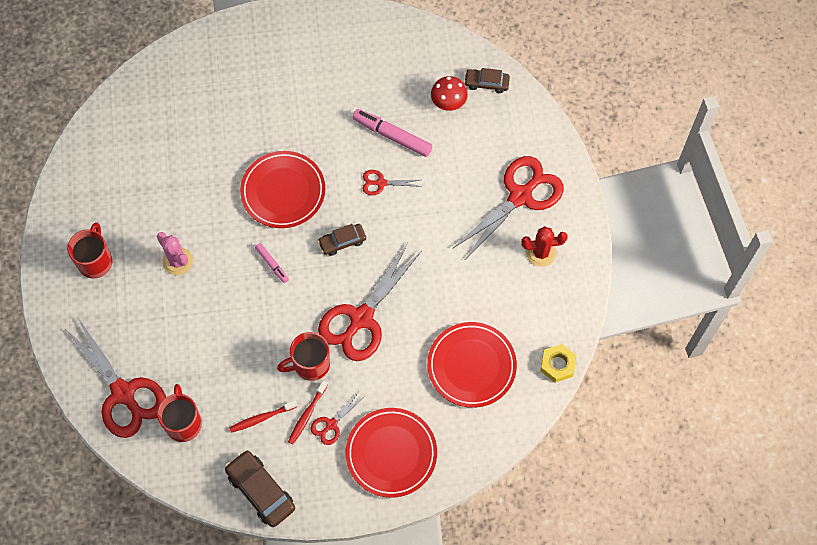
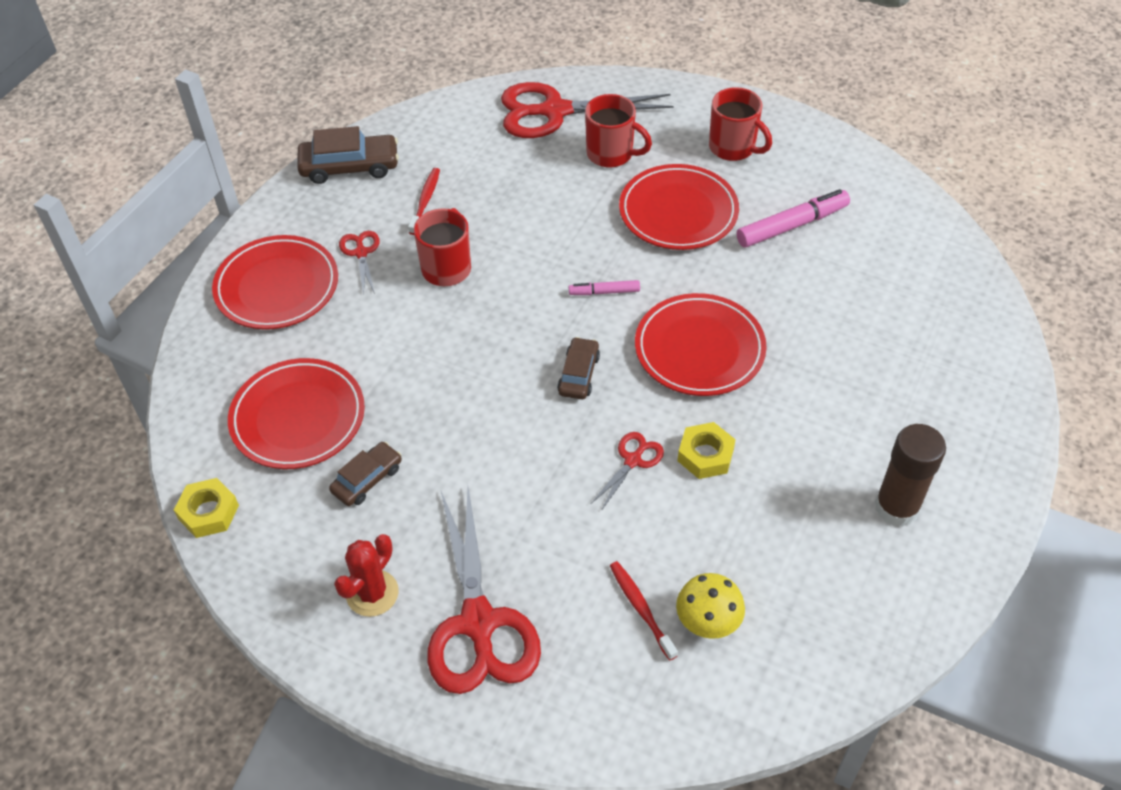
camera: 125 degrees right, 15 degrees down
pink cactus [157,232,193,275] -> red plate [619,164,739,250]
red mug [157,384,202,442] -> red mug moved to [585,94,652,168]
red toothbrush [288,380,328,445] -> red toothbrush moved to [610,561,678,660]
red scissors [318,243,421,361] -> none
pink marker [353,109,432,157] -> pink marker moved to [737,189,850,248]
red mushroom [431,76,467,111] -> yellow mushroom [676,573,745,639]
brown car [464,68,510,93] -> brown car moved to [329,442,402,506]
none -> yellow nut [678,422,736,479]
none -> brown glue stick [875,424,946,527]

